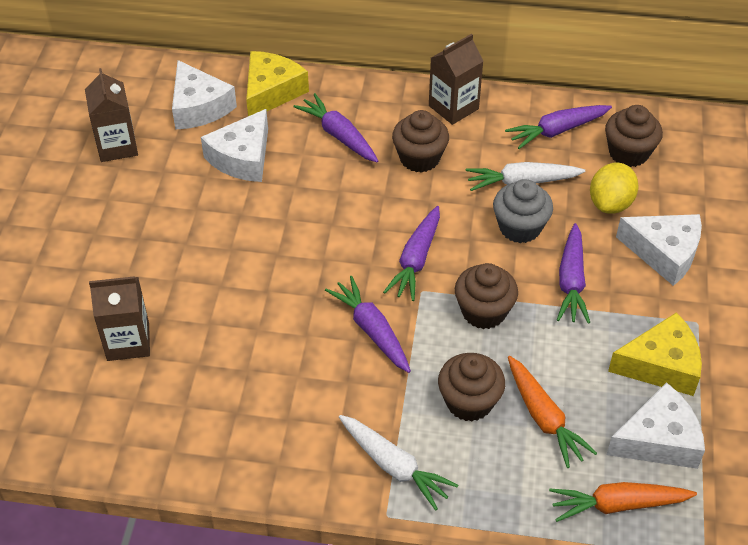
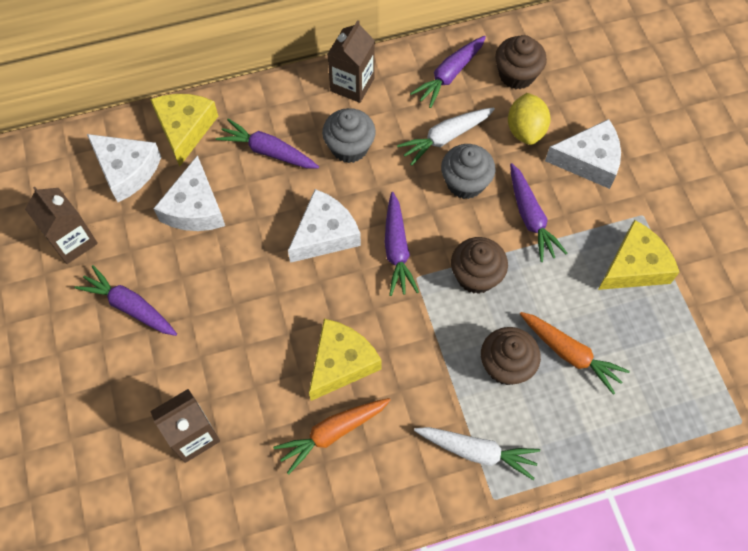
camera: 25 degrees left, 15 degrees up
purple carrot [325,276,411,373] -> purple carrot moved to [74,265,177,336]
brown cupcake [392,110,449,173] -> grey cupcake [322,108,376,163]
orange carrot [549,482,697,522] -> orange carrot moved to [273,398,391,474]
white cheese [606,382,705,469] -> white cheese moved to [288,189,361,263]
none -> yellow cheese [309,319,382,401]

